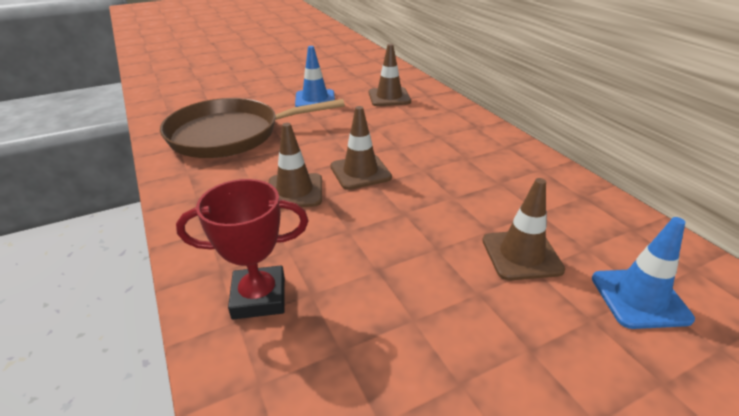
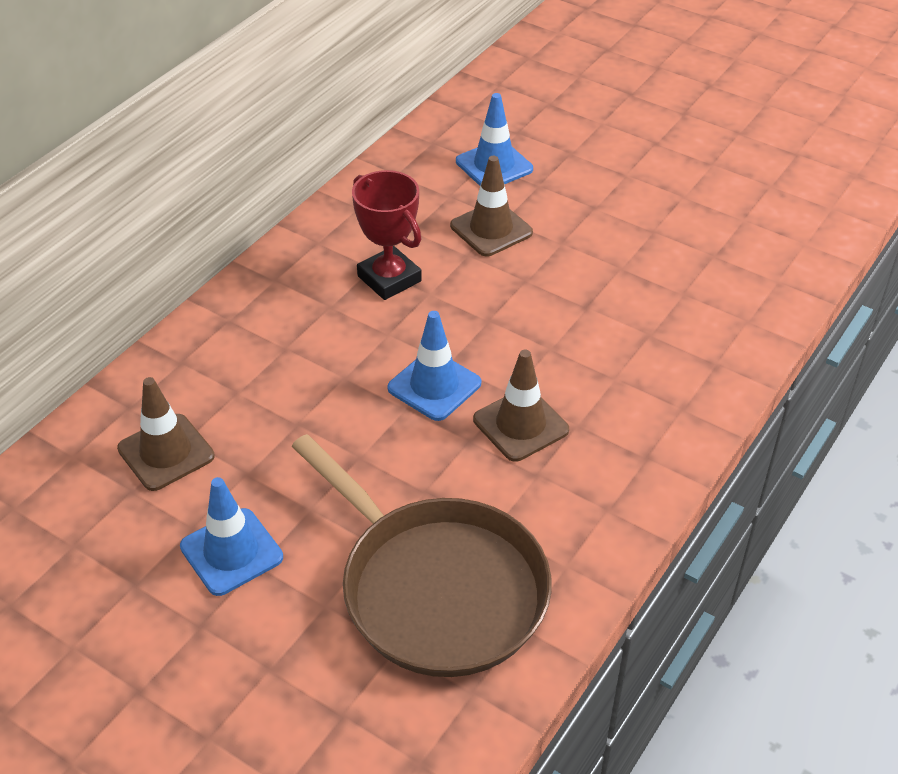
camera: 120 degrees left, 10 degrees up
red trophy [176,179,308,319] -> red trophy moved to [352,170,422,300]
brown traffic cone [330,106,392,190] -> blue traffic cone [387,311,481,421]

